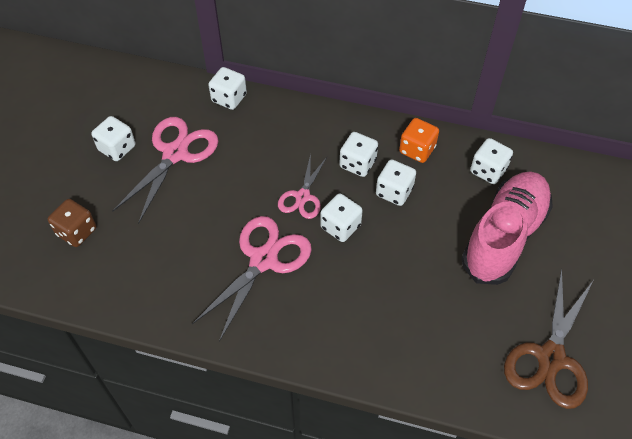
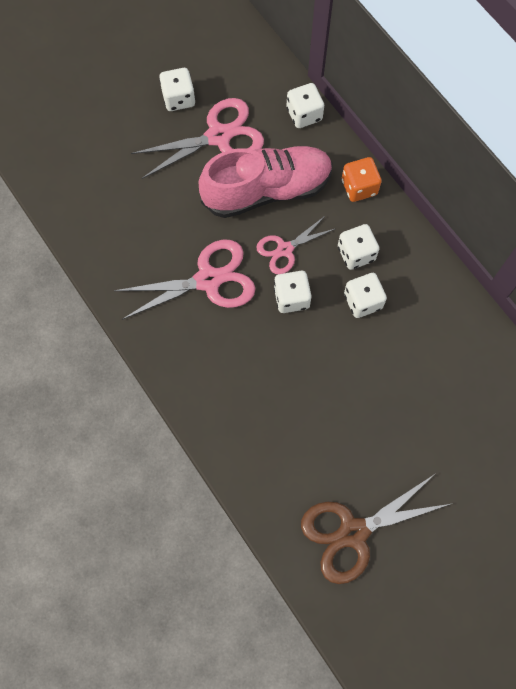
camera: 40 degrees right, 15 degrees up
brown dice [48,199,96,247] -> none
orange dice [399,118,439,163] -> orange dice moved to [342,157,382,202]
pink shoe [461,171,553,285] -> pink shoe moved to [199,146,333,218]
white dice [470,138,513,184] -> none

